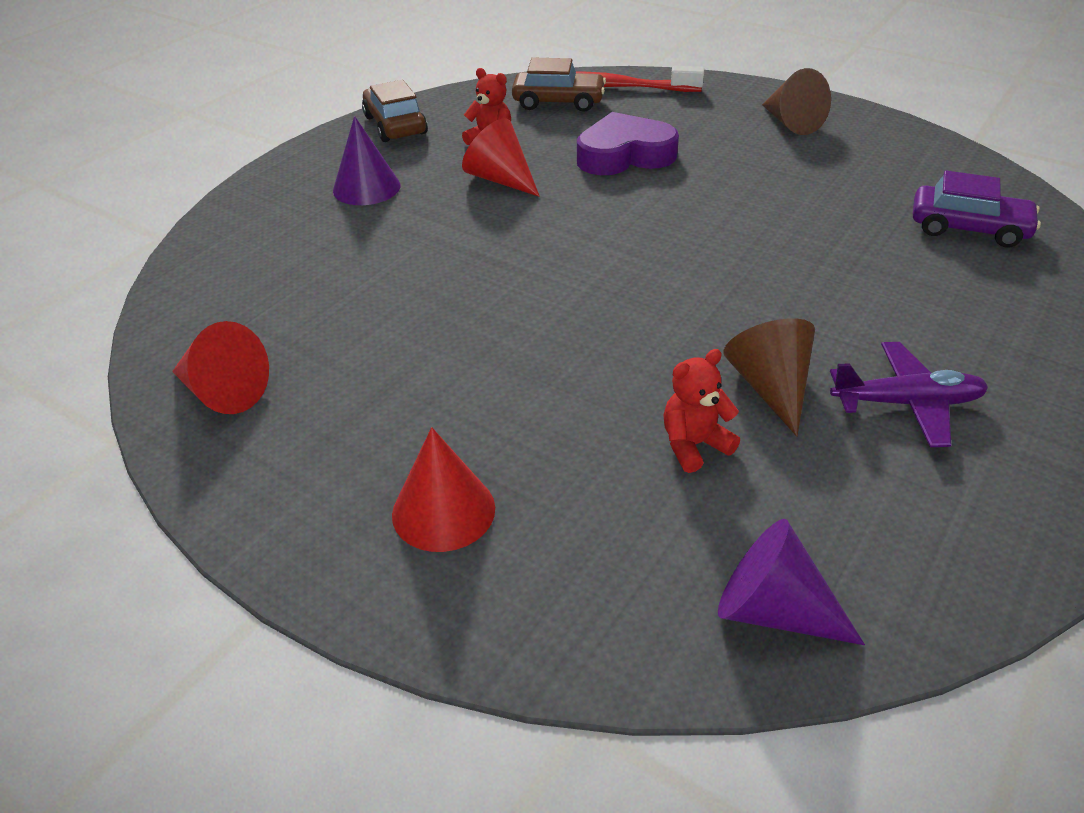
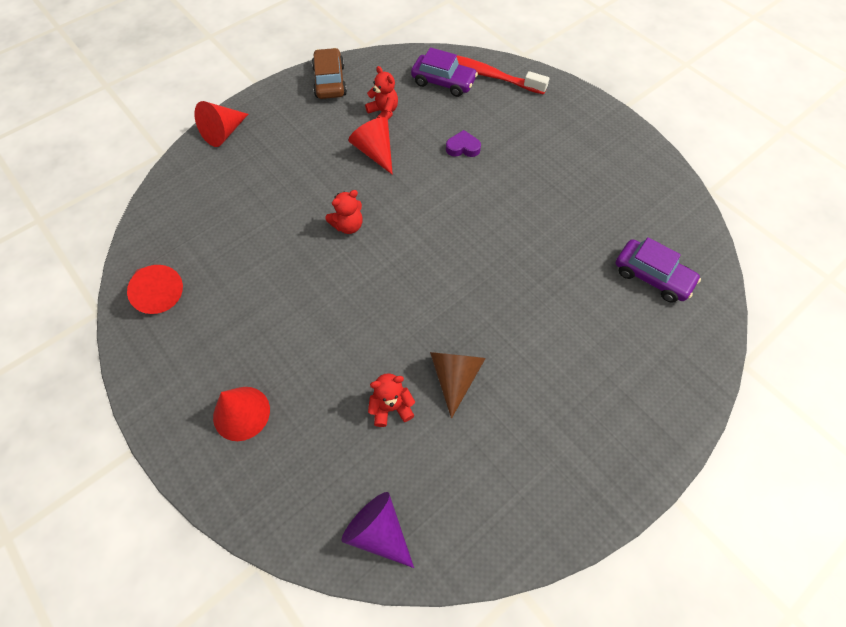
camera: 15 degrees right, 20 degrees up
purple cone [333,116,400,205] -> none
brown car [512,57,606,112] -> purple car [411,47,478,97]
purple heart [577,112,679,175] -> purple heart [446,130,481,157], size x0.50
brown cone [762,68,831,135] -> none
purple plane [830,342,988,447] -> none
none -> red cone [194,101,248,147]
none -> red teddy bear [325,190,363,234]

